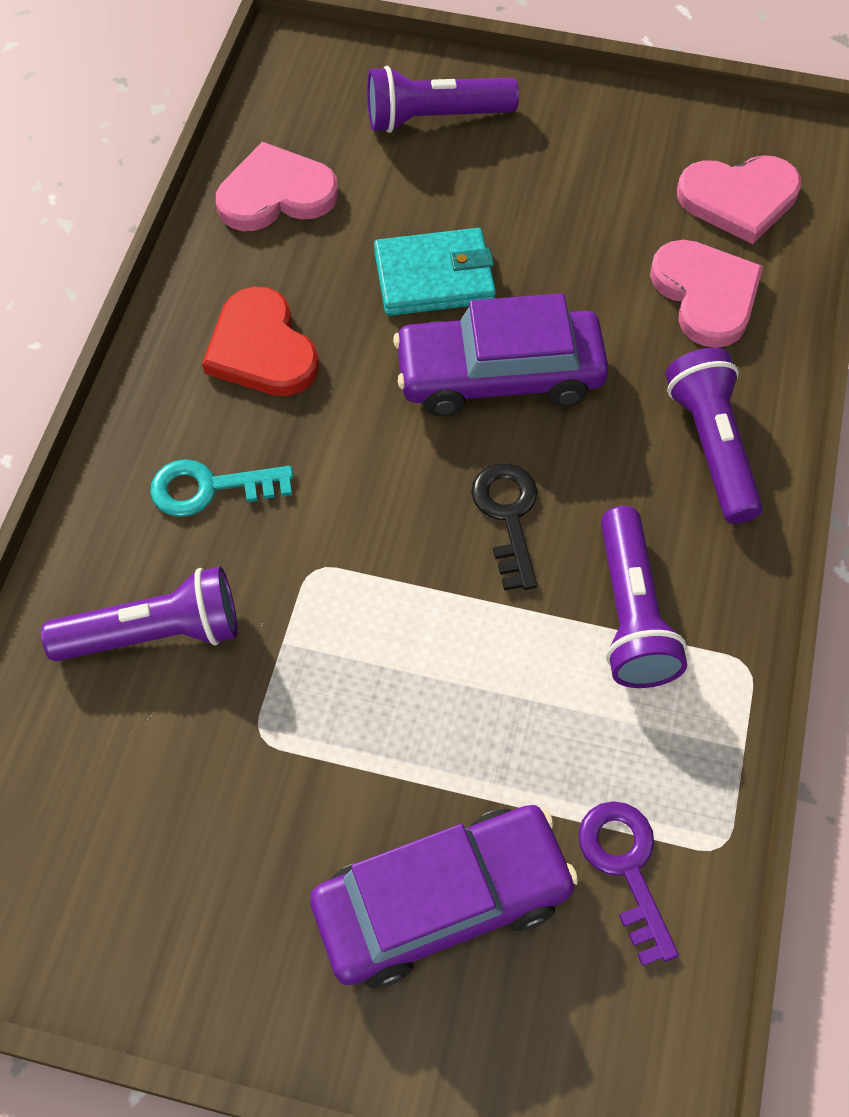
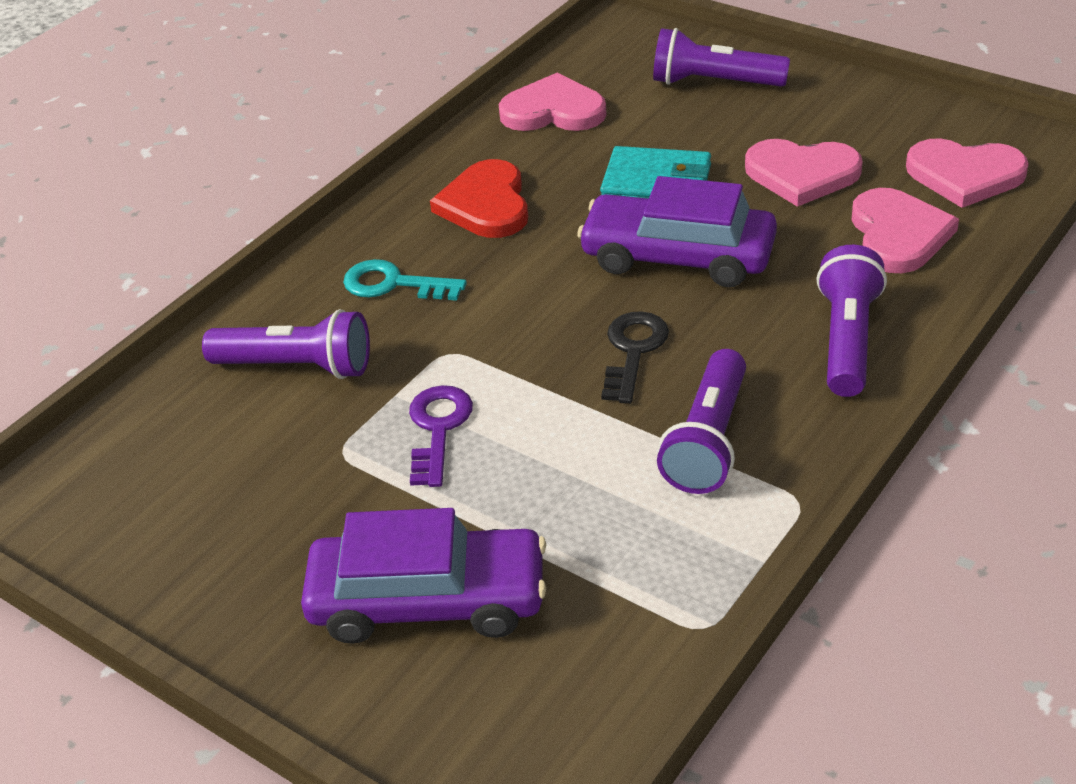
camera: 25 degrees right, 20 degrees down
purple key [578,801,679,966] -> purple key moved to [409,385,473,487]
none -> pink heart [745,139,863,207]

